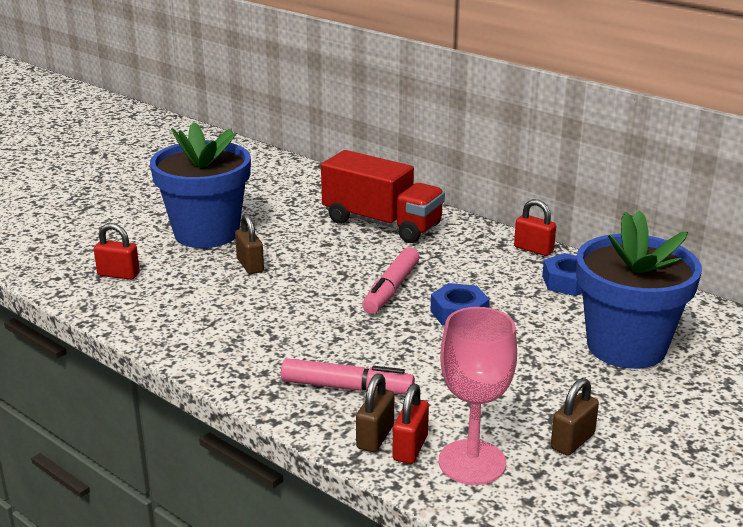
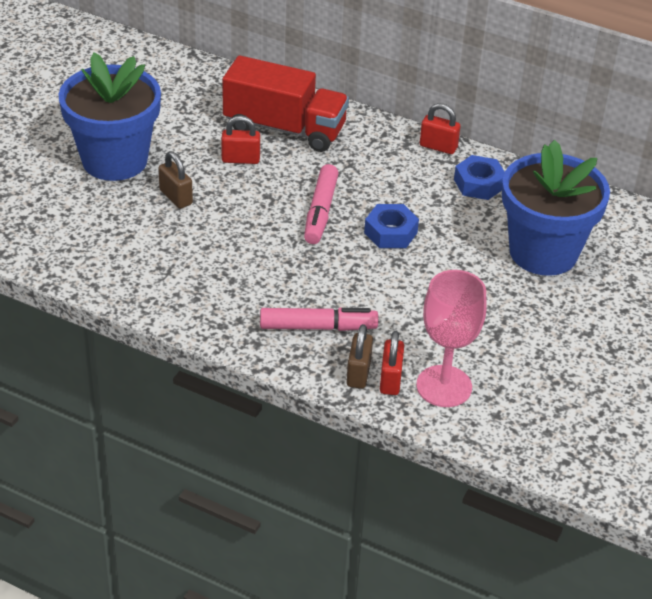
camera: 15 degrees left, 15 degrees up
red padlock [94,223,140,280] -> red padlock moved to [221,116,260,164]
brown padlock [551,378,599,456] -> none

